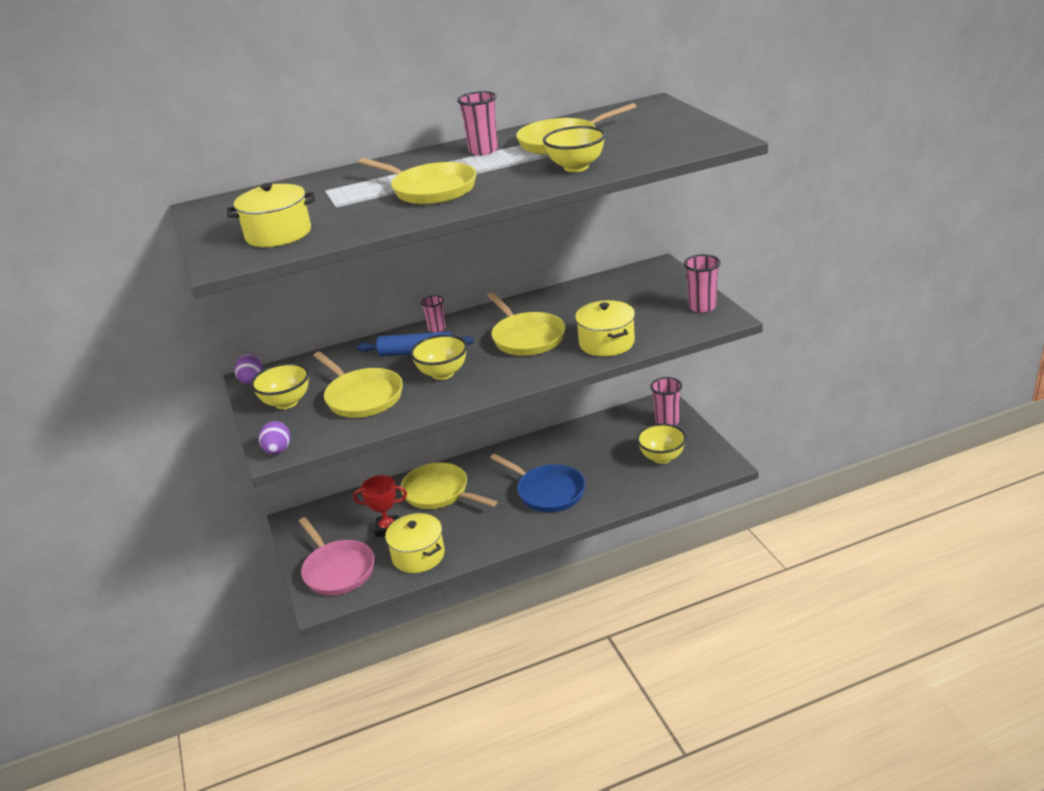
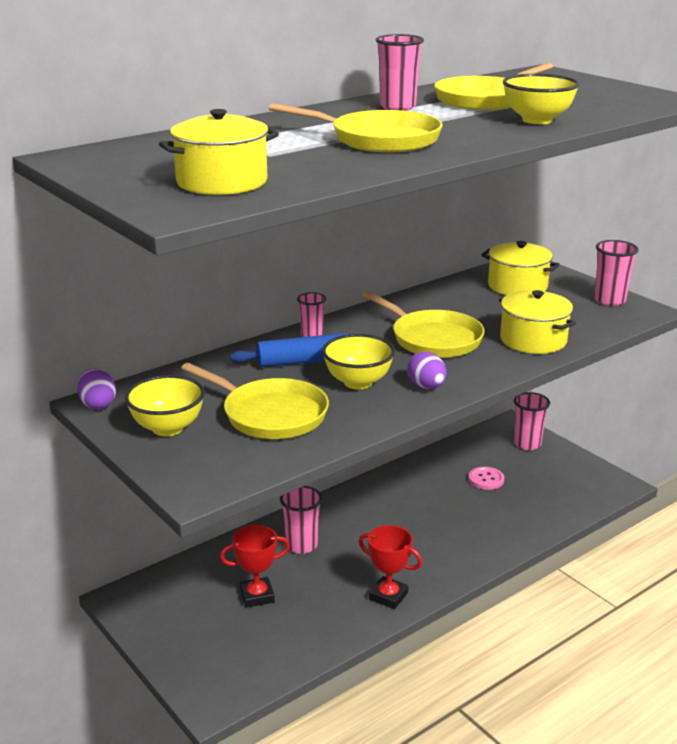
camera: 20 degrees left, 5 degrees down
purple egg [259,421,291,454] -> purple egg moved to [407,351,447,389]
pink pan [299,517,375,595] -> none
yellow pot [385,513,445,573] -> yellow pot moved to [481,241,560,295]
yellow pan [400,462,497,509] -> pink cup [280,486,322,554]
blue pan [490,453,586,512] -> none
yellow bowl [637,423,687,464] -> none
none -> red trophy [359,525,422,609]
none -> pink button [469,467,504,490]

